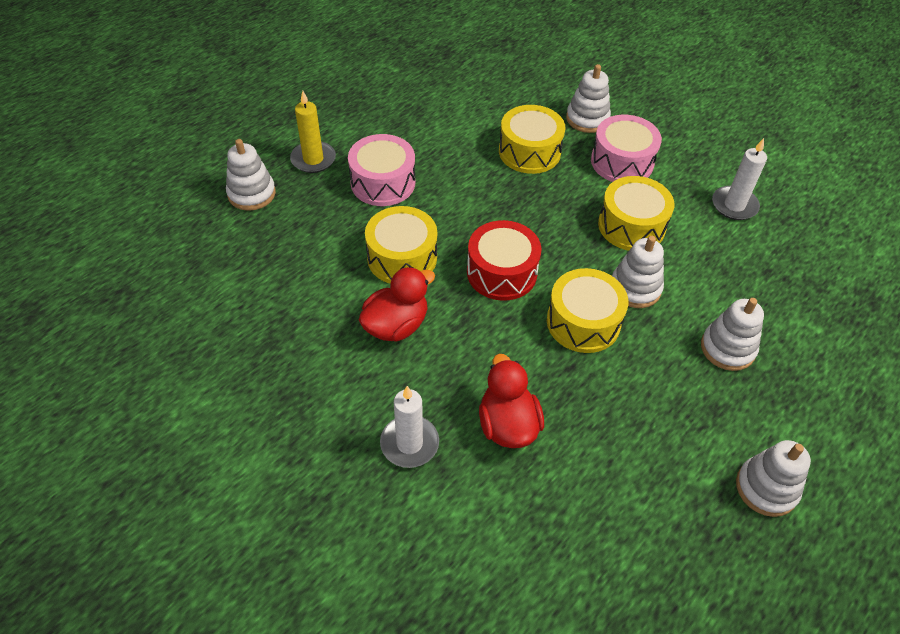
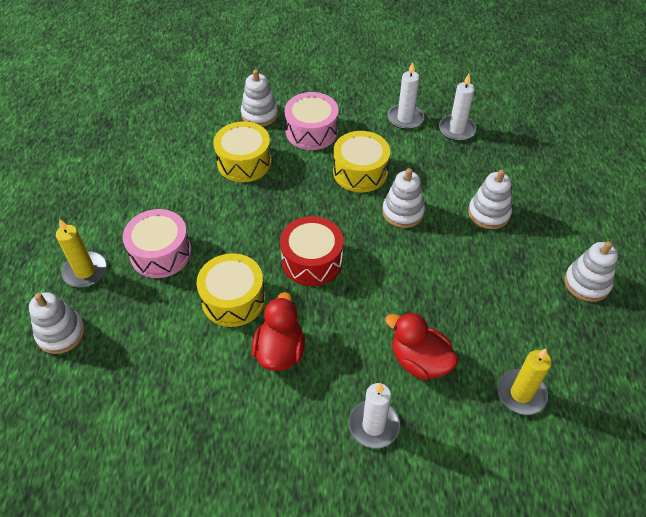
camera: 40 degrees left, 0 degrees up
yellow drum [547,268,628,353] -> none
none -> white candle [439,74,476,141]
none -> yellow candle [497,348,552,415]

